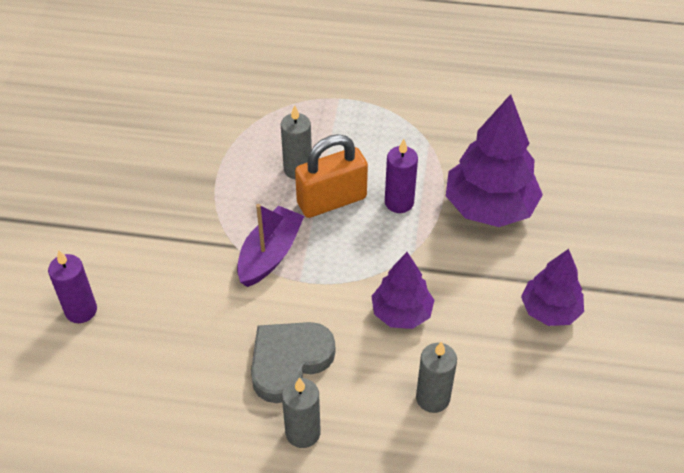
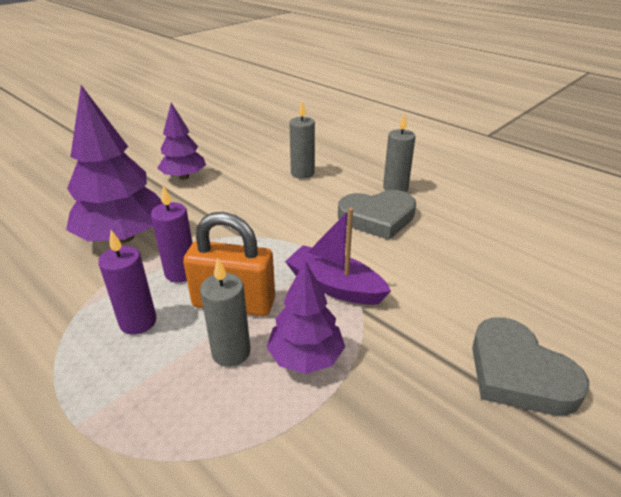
camera: 145 degrees left, 15 degrees down
purple candle [48,250,97,323] -> purple candle moved to [98,230,157,335]
purple boat [237,204,304,287] -> purple boat turned 60 degrees clockwise [285,207,391,305]
purple tree [371,252,434,329] -> purple tree moved to [267,261,345,374]
none -> grey heart [472,317,589,416]

